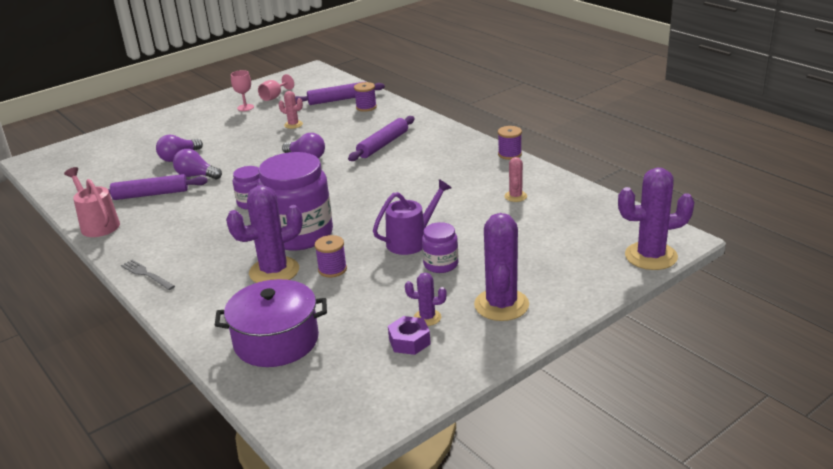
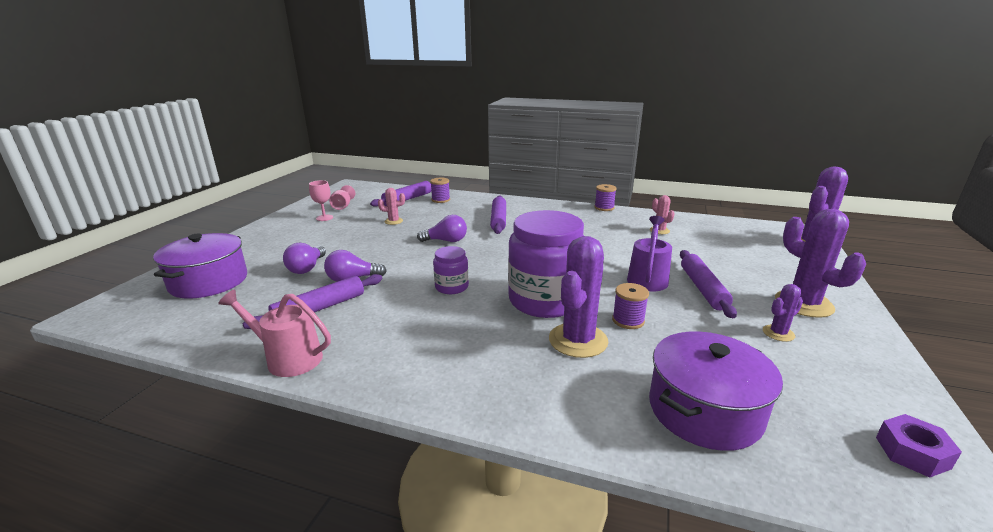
camera: 35 degrees left, 5 degrees down
grey fork [121,260,175,290] -> none
purple nut [388,316,431,355] -> purple nut moved to [876,414,962,478]
purple jar [422,222,458,273] -> purple rolling pin [680,250,737,318]
none -> purple pot [153,233,247,299]

